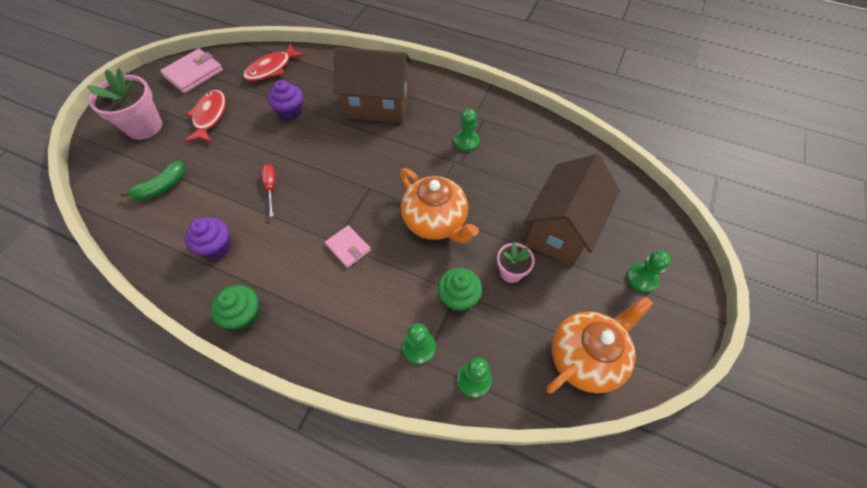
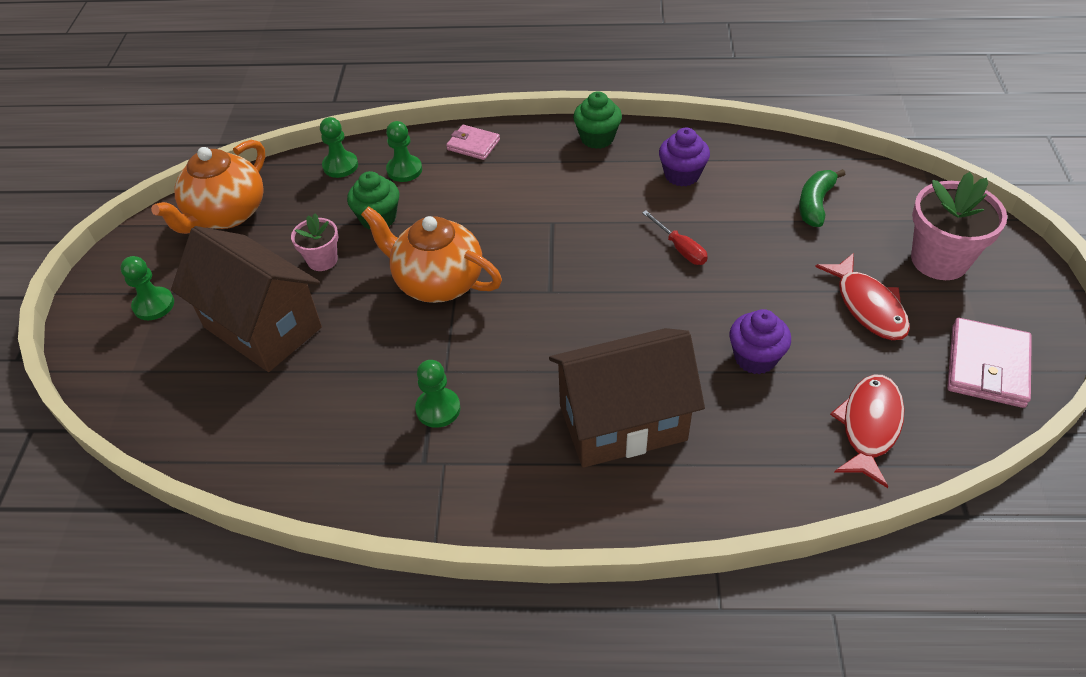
camera: 160 degrees right, 10 degrees down
pink wallet [325,225,371,268] -> pink wallet moved to [446,125,500,160]
brown house [524,154,620,267] -> brown house turned 60 degrees counterclockwise [171,226,322,372]

